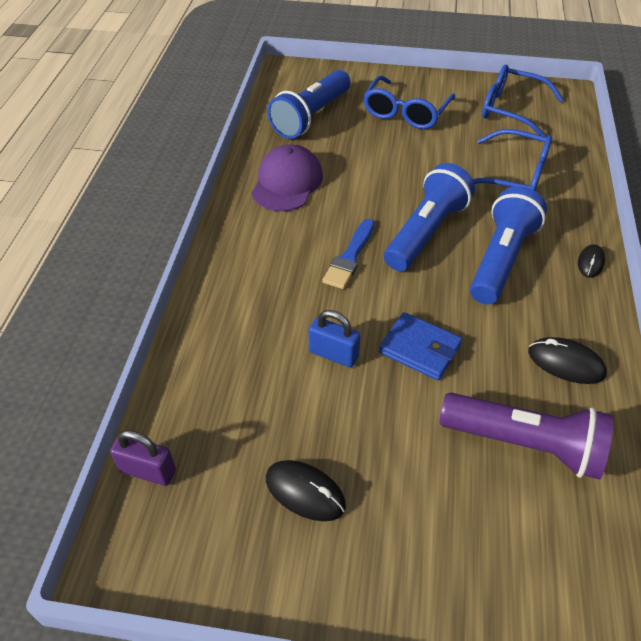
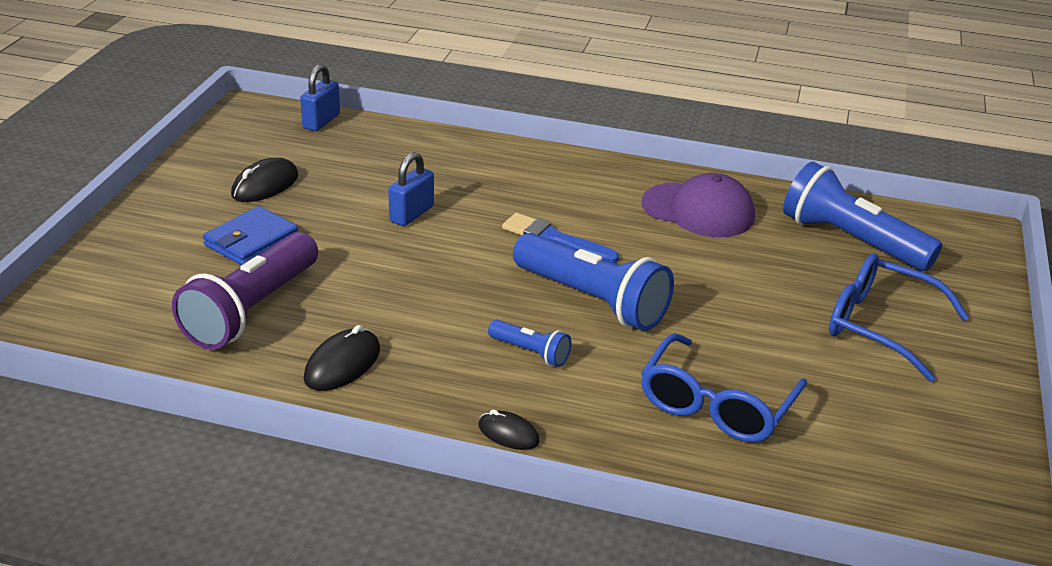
camera: 95 degrees right, 15 degrees down
purple padlock [110,430,176,486] -> blue padlock [300,64,340,131]
blue wallet [379,312,462,380] -> blue wallet moved to [203,206,298,265]
blue flashlight [470,186,547,304] -> blue flashlight [488,320,572,367], size x0.48
blue glasses [482,65,564,137] -> none

